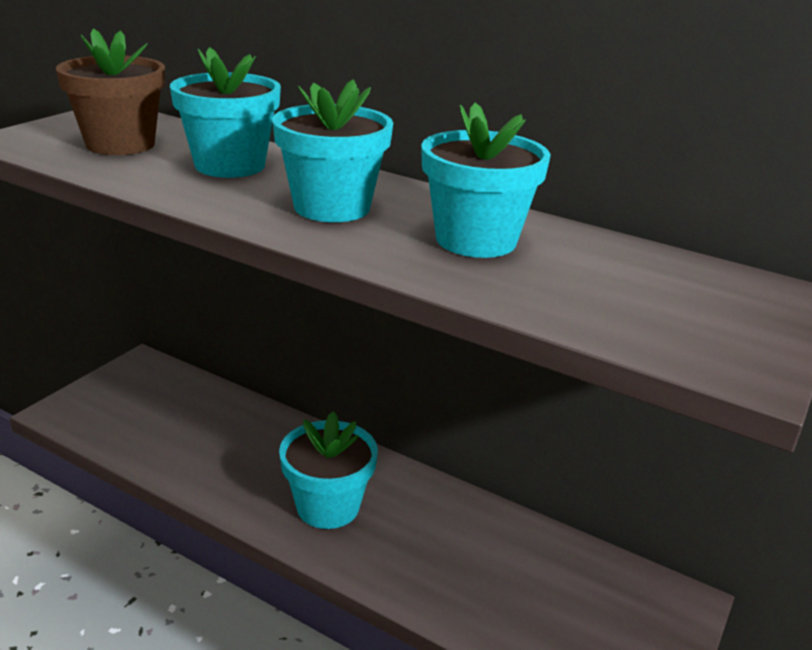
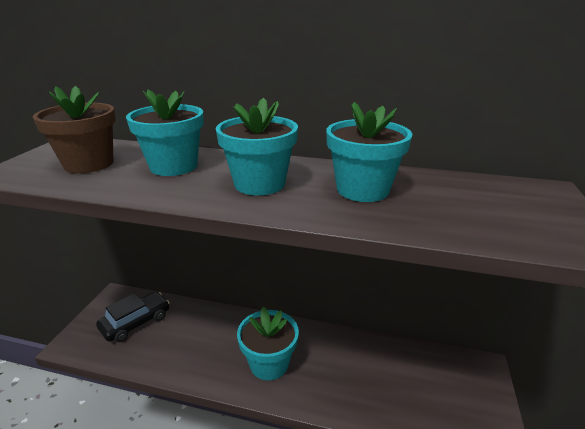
camera: 15 degrees left, 0 degrees up
none -> black car [96,292,170,342]

